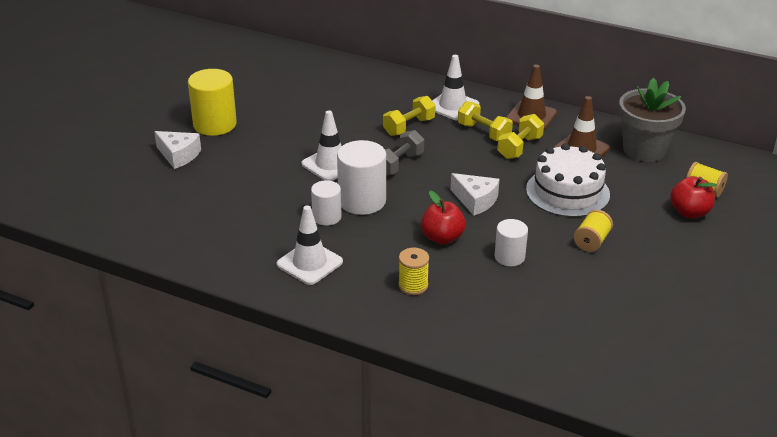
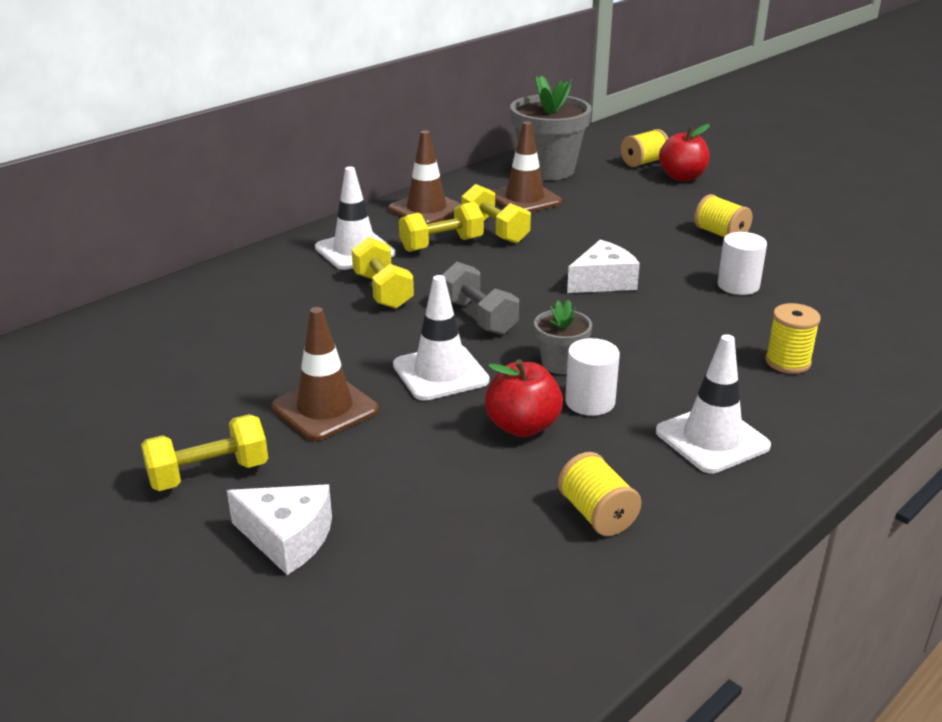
camera: 70 degrees left, 5 degrees down
white cheese [154,131,201,169] -> white cheese turned 60 degrees clockwise [227,484,332,575]
yellow cylinder [188,69,237,136] -> yellow dumbbell [141,414,268,491]
white cylinder [337,140,386,215] -> grey flower pot [534,300,592,374]
red apple [421,191,466,245] -> red apple moved to [485,359,563,437]
white cake [526,143,610,217] -> none
none -> brown traffic cone [271,307,379,441]
none -> yellow spool [558,452,642,536]

